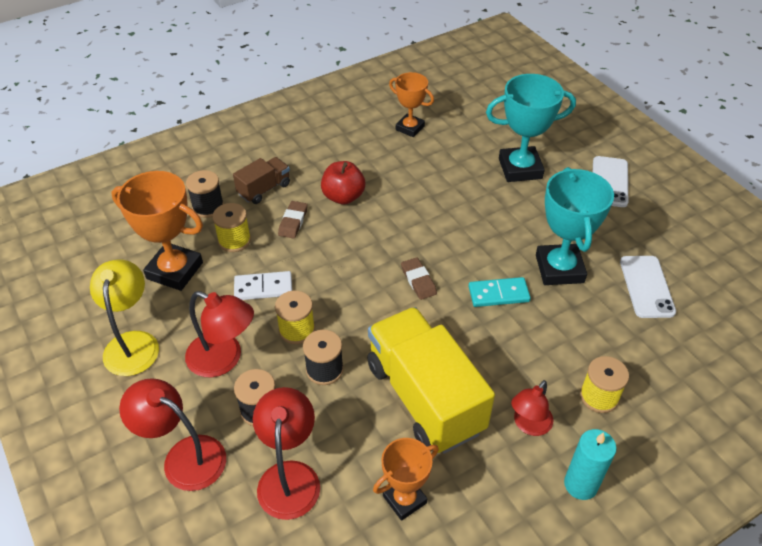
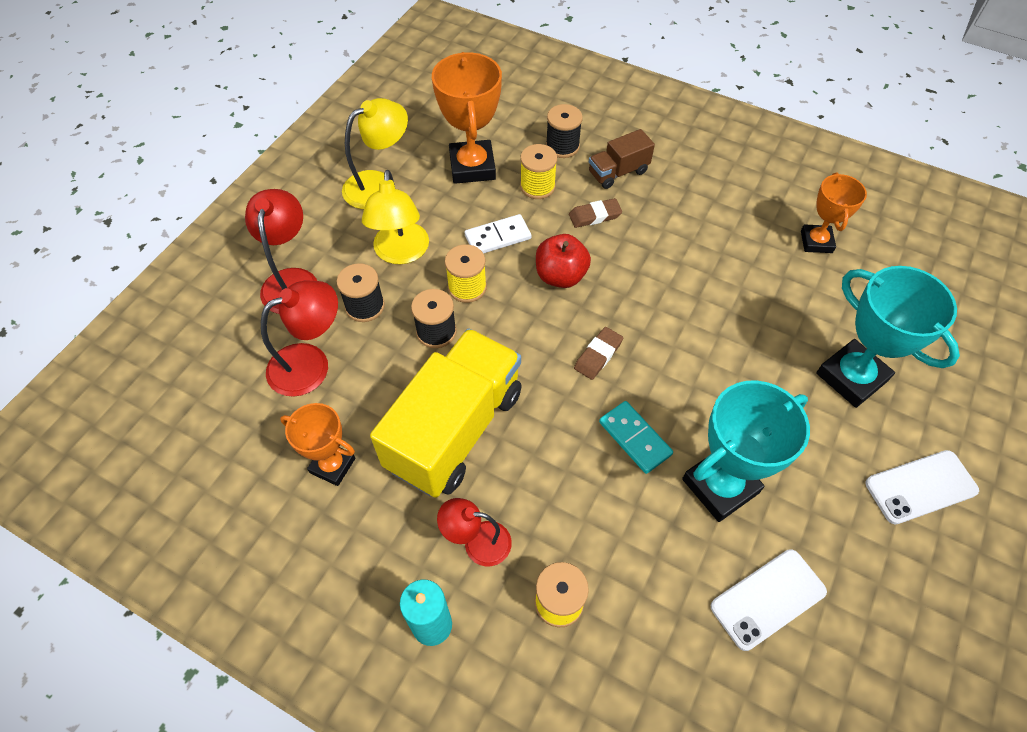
camera: 60 degrees right, 10 degrees up
red lamp [185,291,254,378] -> yellow lamp [362,170,429,264]
brown truck [233,157,290,204] -> brown truck turned 135 degrees clockwise [589,129,655,189]
white domino [234,271,292,300] -> white domino turned 75 degrees counterclockwise [465,214,531,254]
red apple [321,161,365,205] -> red apple moved to [536,234,591,288]

